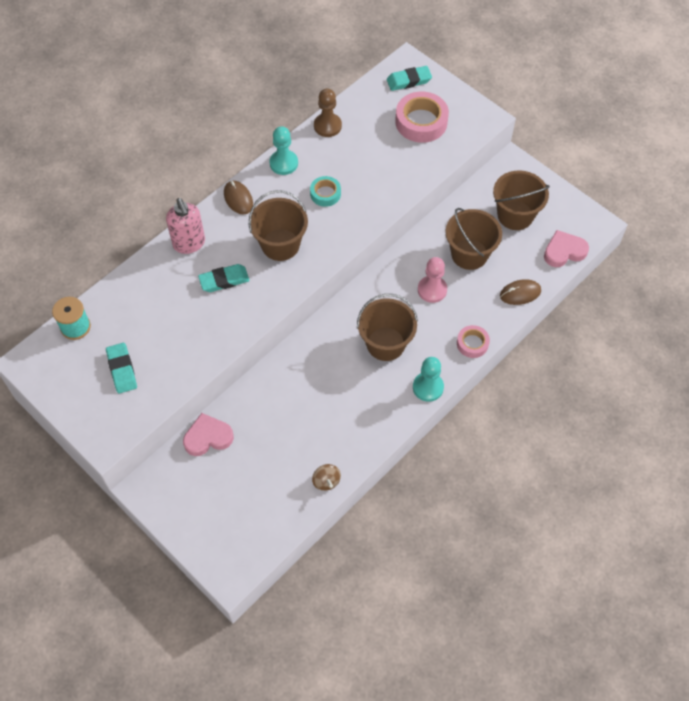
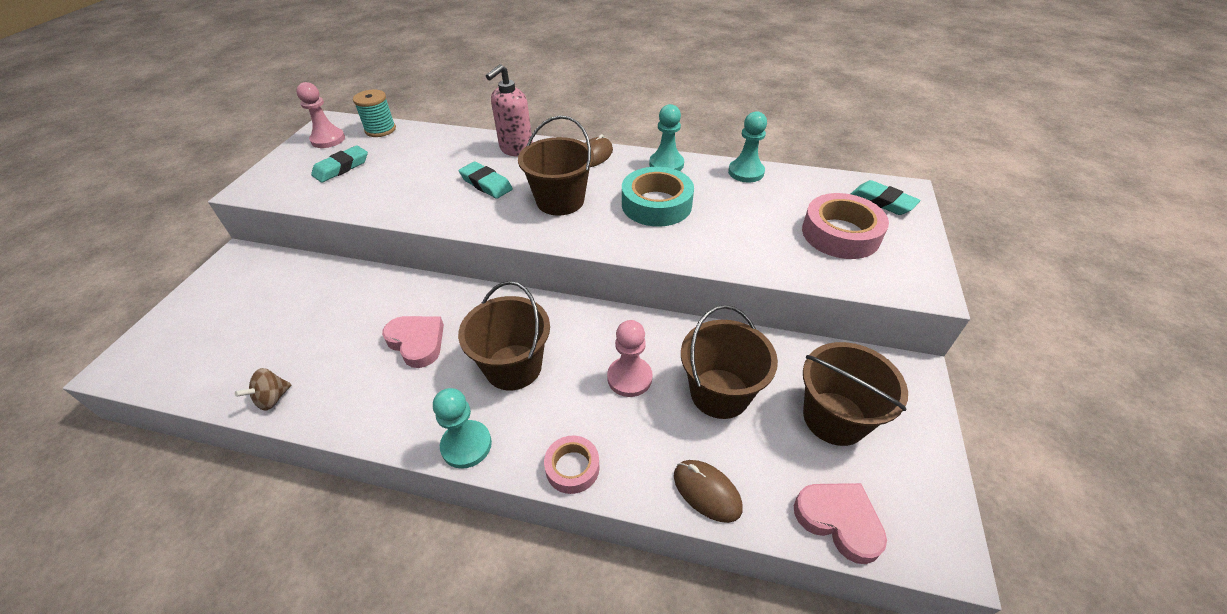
camera: 60 degrees right, 15 degrees down
pink heart [183,413,234,456] -> pink heart moved to [382,316,444,368]
turquoise tape [310,176,341,207] -> turquoise tape [622,167,694,227], size x1.77
brown pawn [314,88,342,137] -> turquoise pawn [728,111,767,182]
none -> pink pawn [296,82,345,148]

